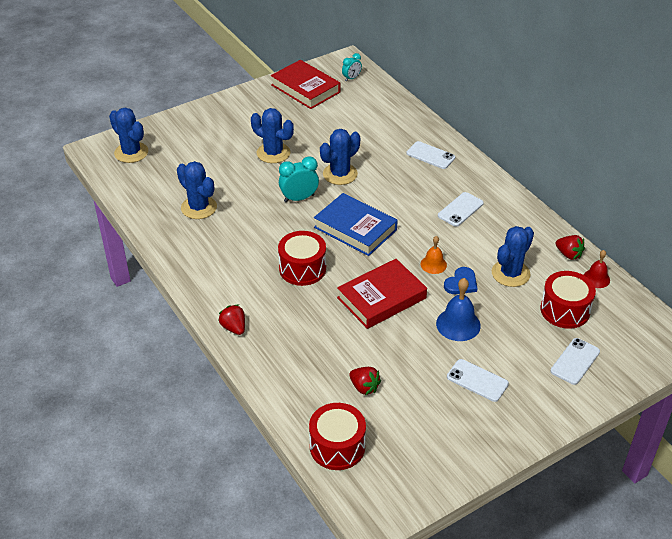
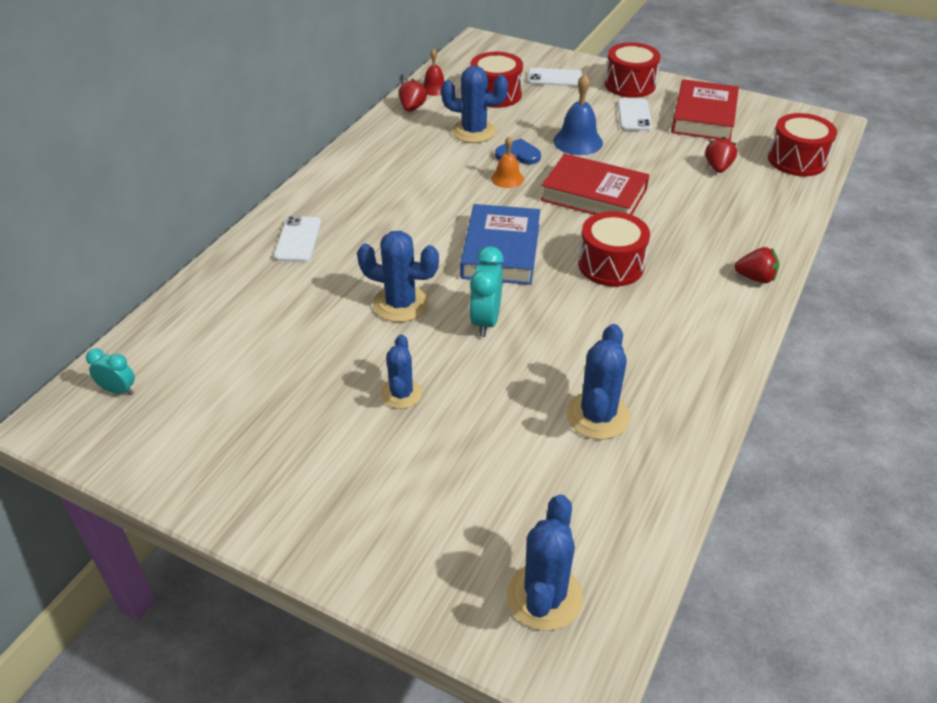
camera: 120 degrees left, 0 degrees up
red strawberry [218,305,245,335] -> red strawberry turned 105 degrees counterclockwise [734,247,779,283]
blue cactus [251,108,294,163] -> blue cactus [381,335,422,409], size x0.66
red book [271,60,340,109] -> red book moved to [671,79,739,141]
turquoise clock [279,156,319,202] -> turquoise clock turned 60 degrees clockwise [469,246,504,337]
white phone [438,192,484,227] -> none
none -> red drum [605,42,661,98]

